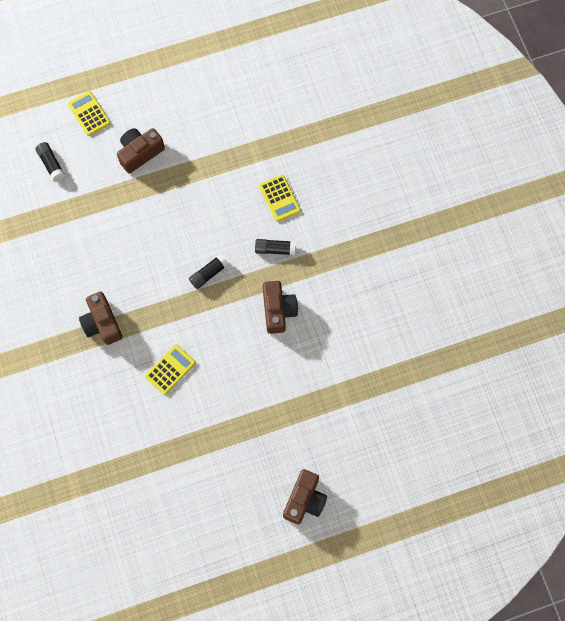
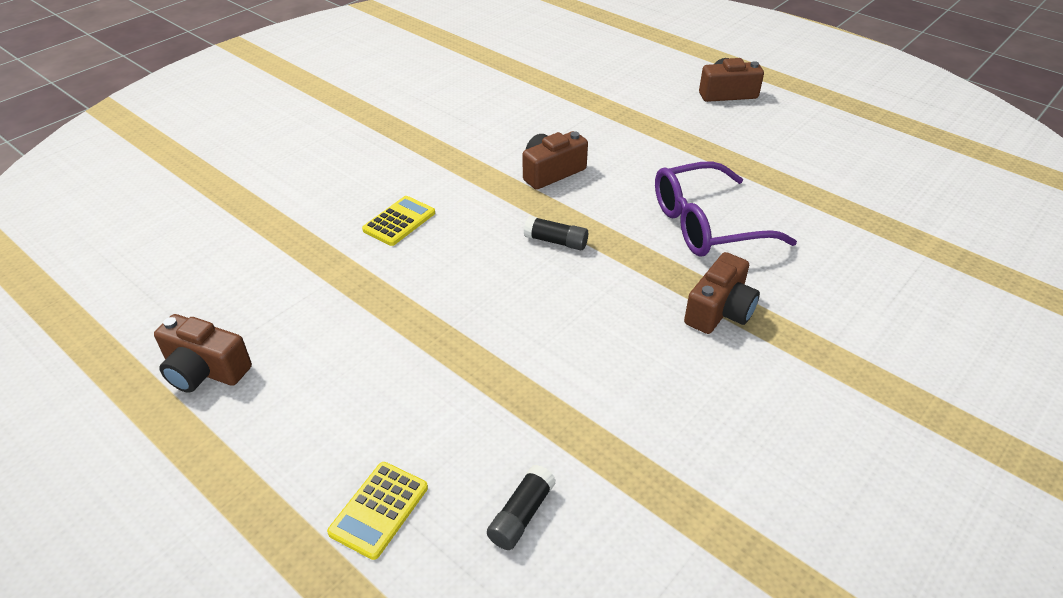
camera: 120 degrees left, 30 degrees down
brown camera [117,128,165,174] -> brown camera moved to [154,314,252,393]
yellow calculator [145,344,196,395] -> purple glasses [655,161,797,256]
black glue stick [255,239,296,255] -> none

